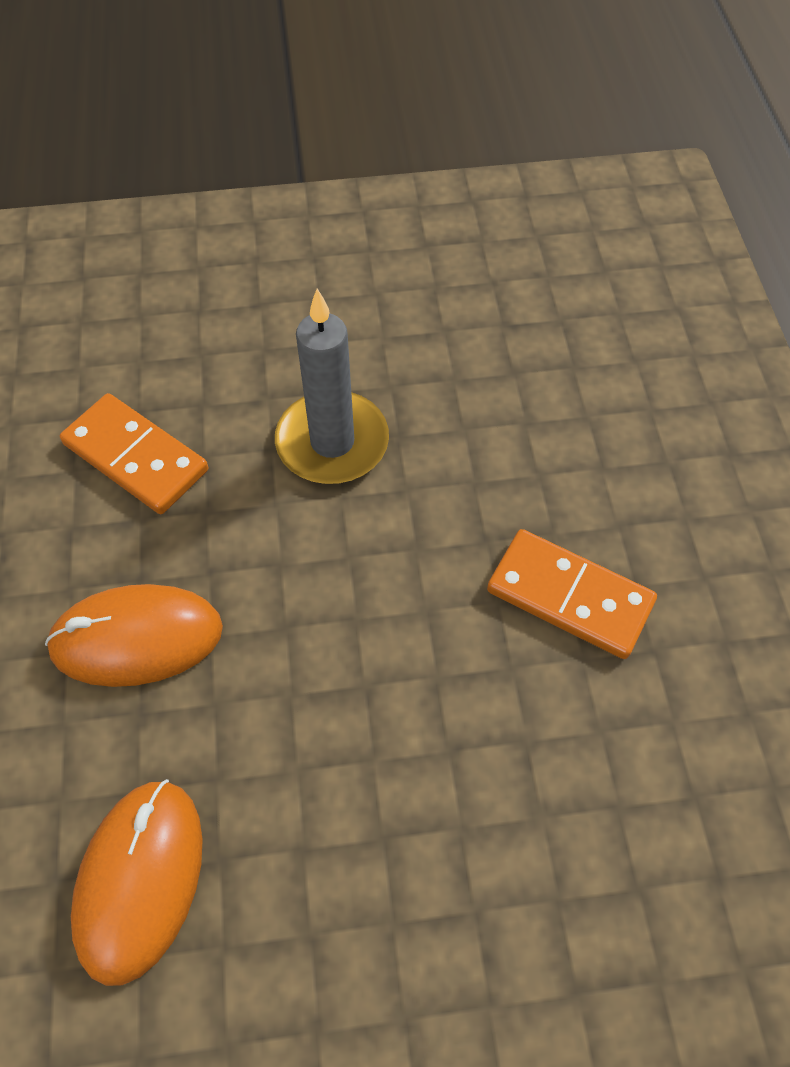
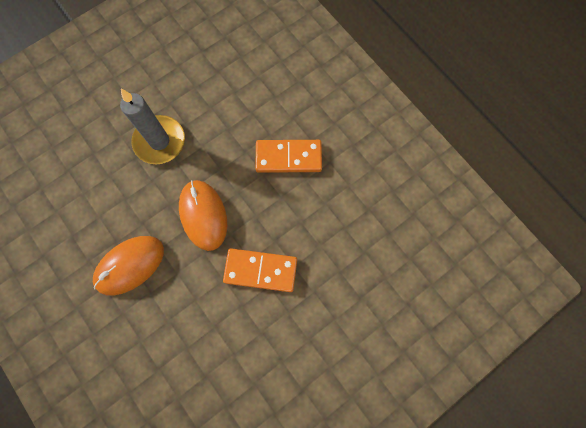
camera: 30 degrees left, 15 degrees up
orange domino [60,393,208,514] -> orange domino moved to [223,248,297,292]
orange mouse [71,779,203,986] -> orange mouse moved to [179,180,227,251]

